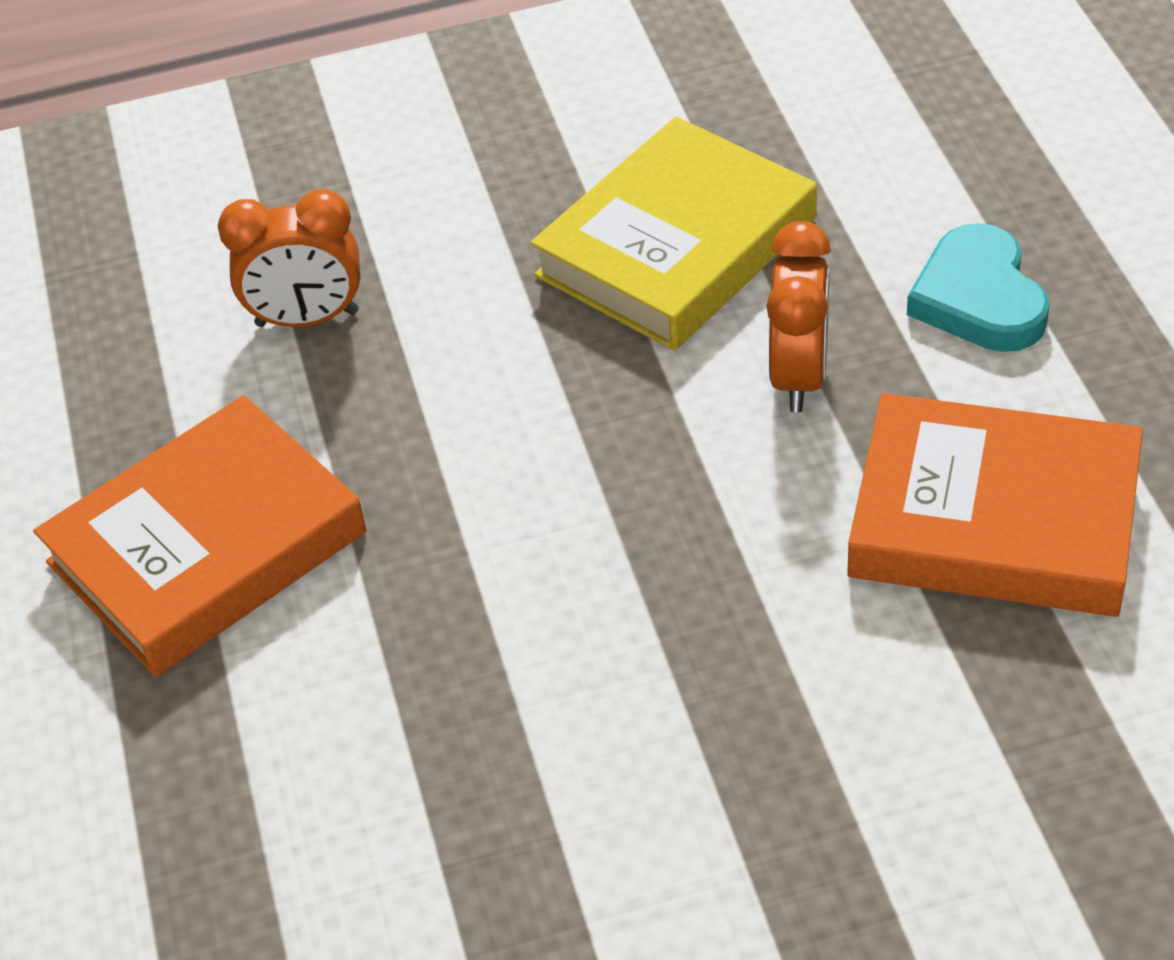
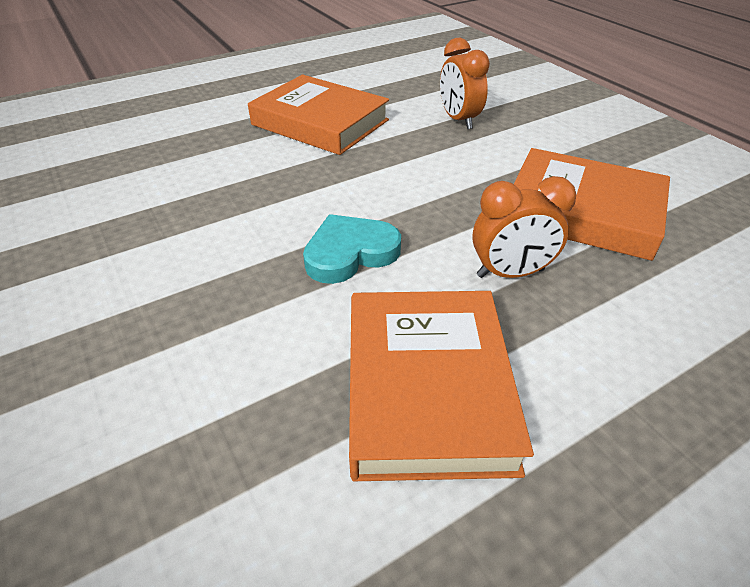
camera: 70 degrees right, 5 degrees down
yellow book [530,117,817,351] -> orange book [514,148,670,261]
turquoise heart [907,223,1049,352] -> turquoise heart moved to [303,214,401,284]

